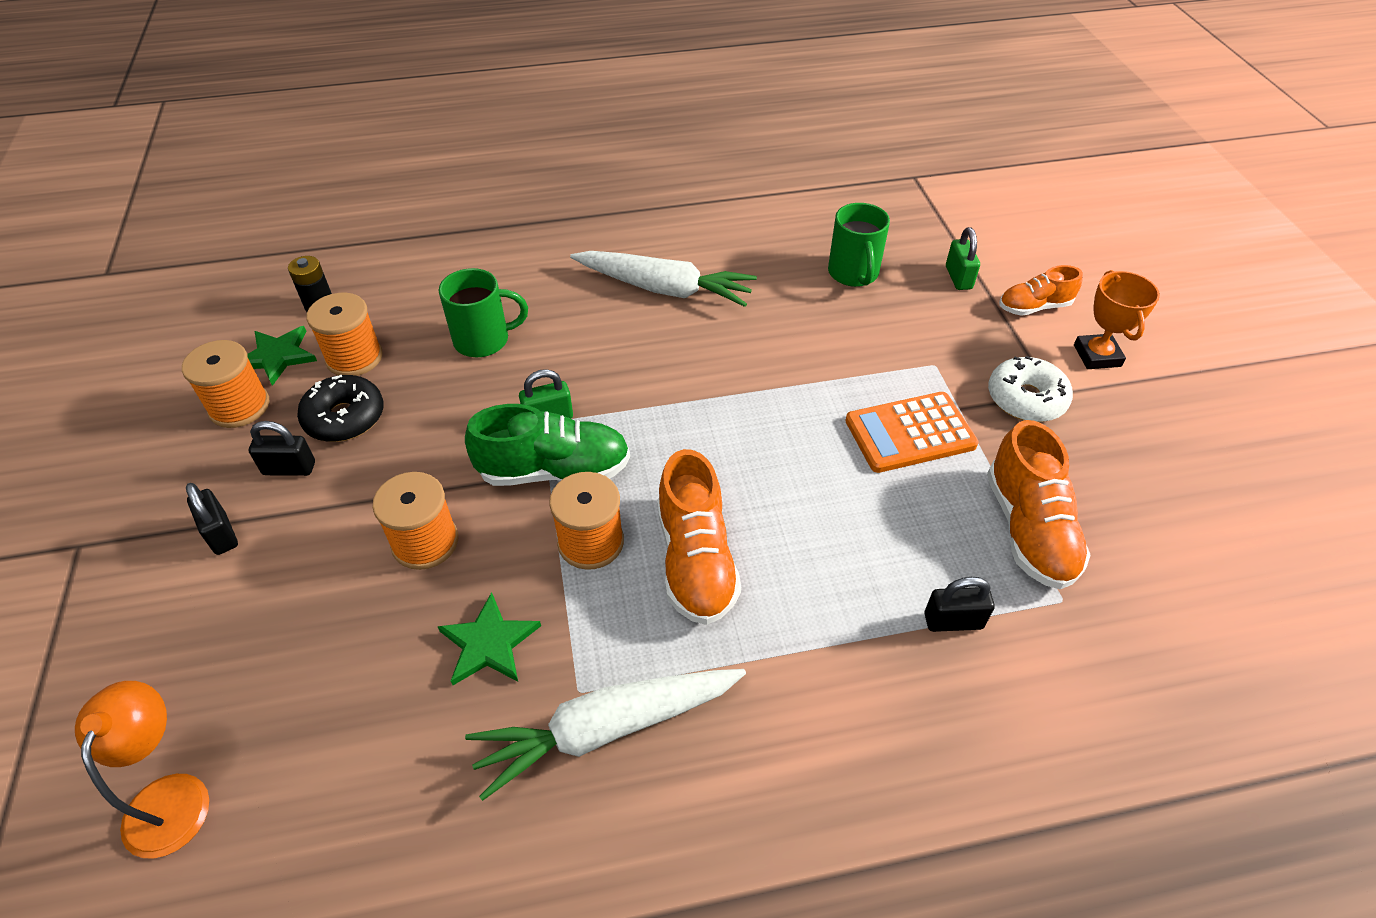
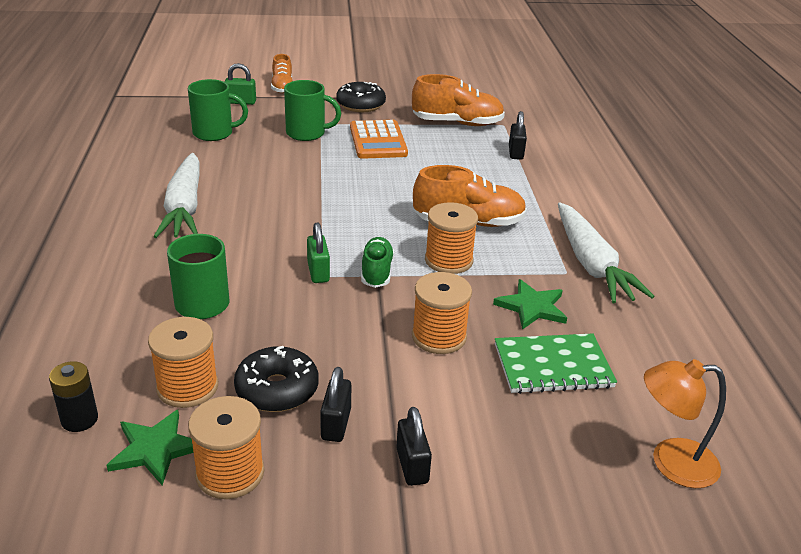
camera: 85 degrees left, 15 degrees down
black padlock [186,483,238,555] -> black padlock turned 75 degrees counterclockwise [396,407,432,486]
green shoe [465,404,630,486] -> green shoe [361,237,394,288], size x0.61
white carrot [570,251,757,307] -> white carrot turned 150 degrees clockwise [153,153,199,238]
white donut [988,356,1073,422] -> black donut [336,82,386,112]
orange trophy [1074,270,1160,369] -> none
none -> green mug [284,80,341,141]
none -> green notebook [495,334,617,394]

